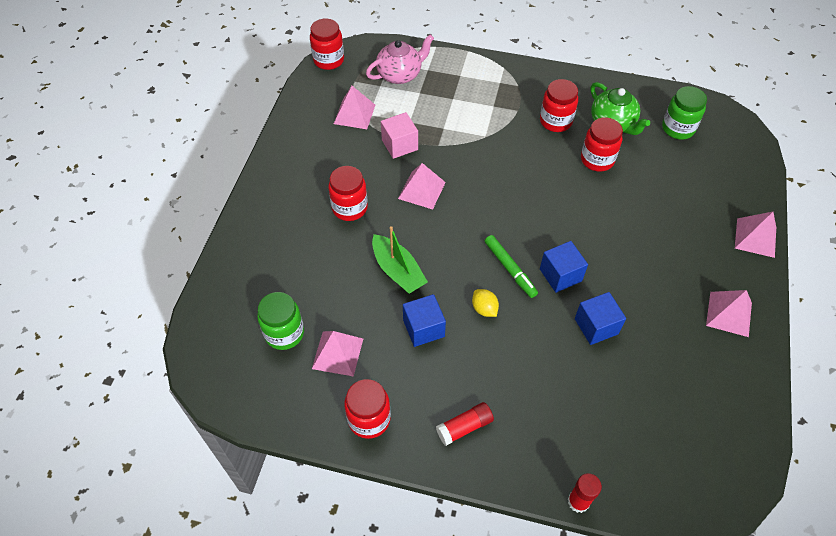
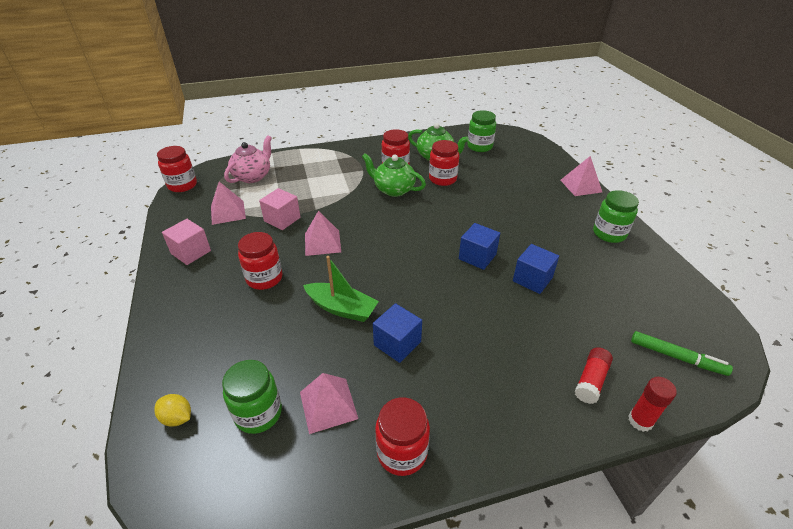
camera: 30 degrees left, 15 degrees down
red glue stick [436,402,494,446] -> red glue stick moved to [574,347,613,404]
yellow lemon [472,289,499,317] -> yellow lemon moved to [154,394,191,426]
green marker [485,235,538,298] -> green marker moved to [631,331,733,376]
pink pyramid [706,290,752,337] -> green jar [593,190,639,243]
none -> pink cube [162,219,211,265]
none -> green teapot [362,153,426,197]

